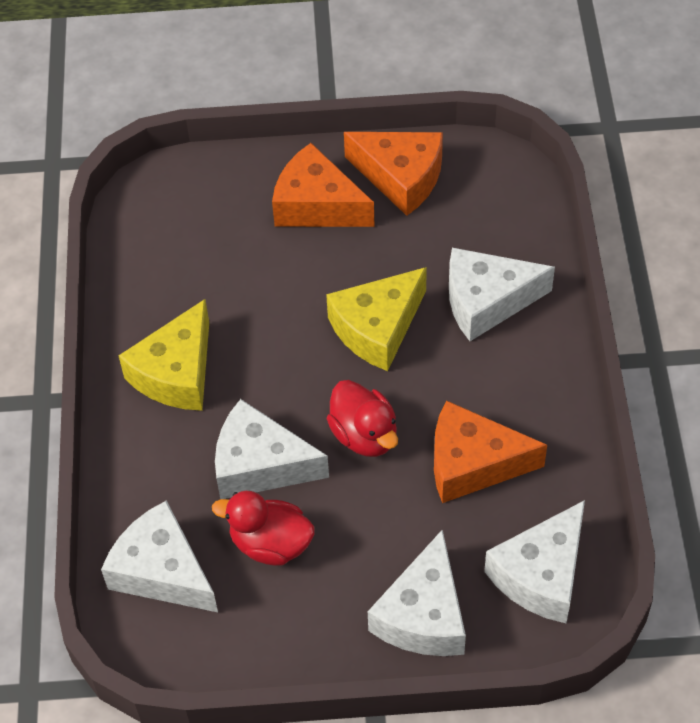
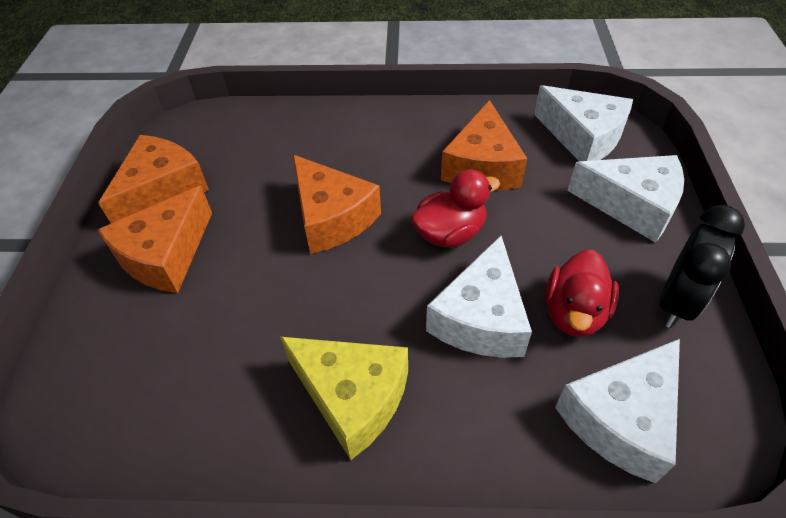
camera: 85 degrees left, 5 degrees down
yellow cheese [326,267,427,371] -> orange cheese [293,155,381,254]
white cheese [449,248,555,341] -> none
none -> black clock [659,205,745,328]

